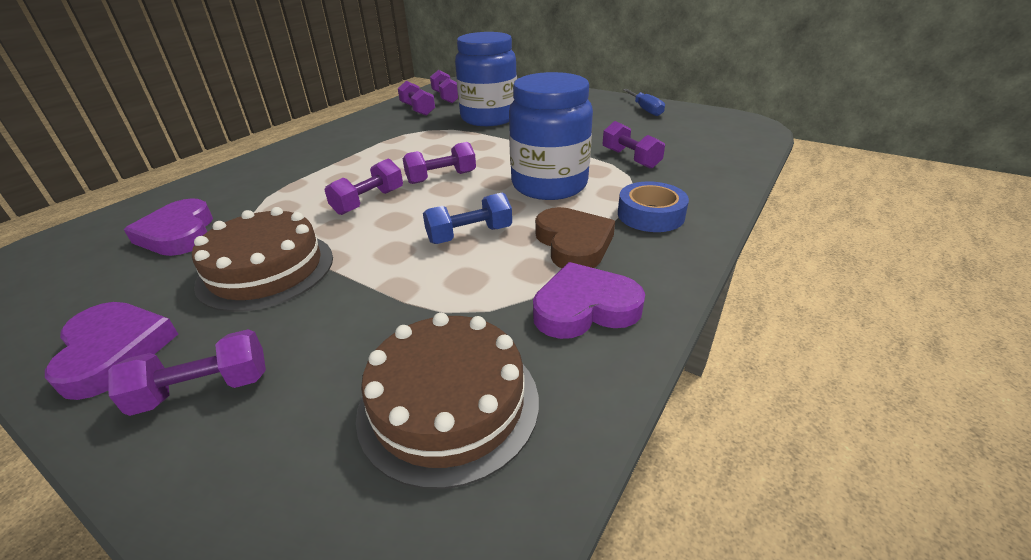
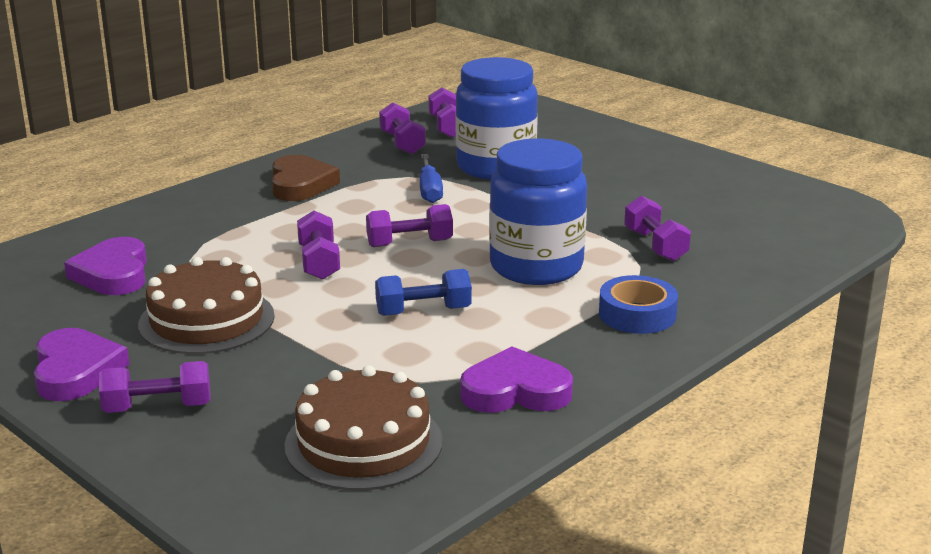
camera: 10 degrees right, 10 degrees down
purple dumbbell [324,159,403,215] -> purple dumbbell turned 60 degrees counterclockwise [297,211,340,280]
brown heart [535,207,615,268] -> brown heart moved to [272,155,340,201]
blue screwdriver [623,89,665,116] -> blue screwdriver moved to [420,154,443,203]

